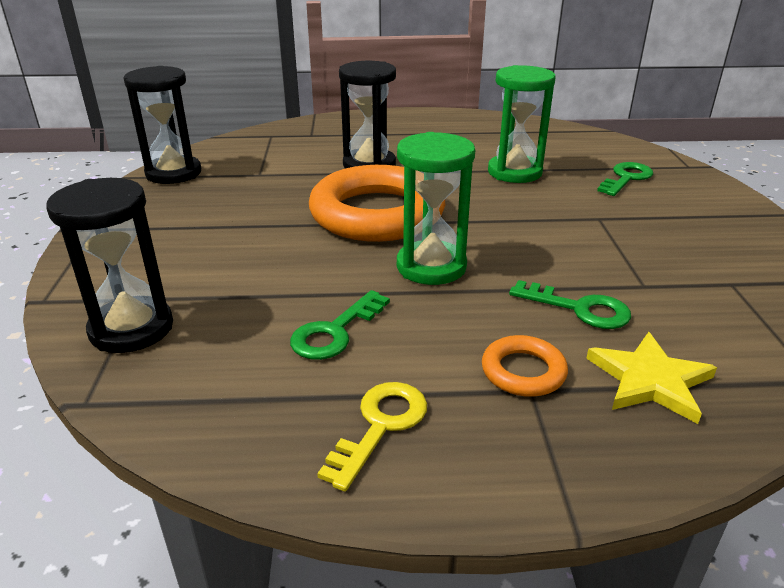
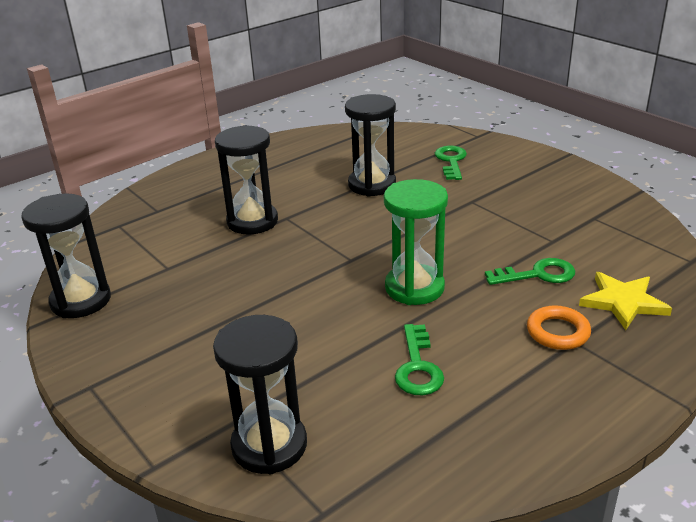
camera: 35 degrees left, 0 degrees up
orange ring [309,165,445,242] -> none
yellow key [317,382,427,492] -> none
green hourglass [488,65,556,183] -> black hourglass [345,94,396,197]

